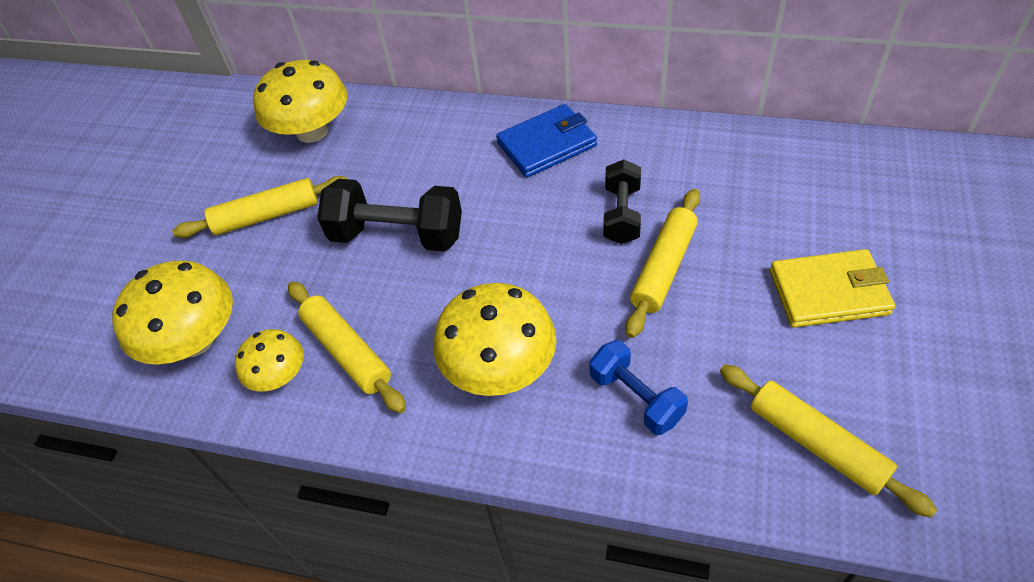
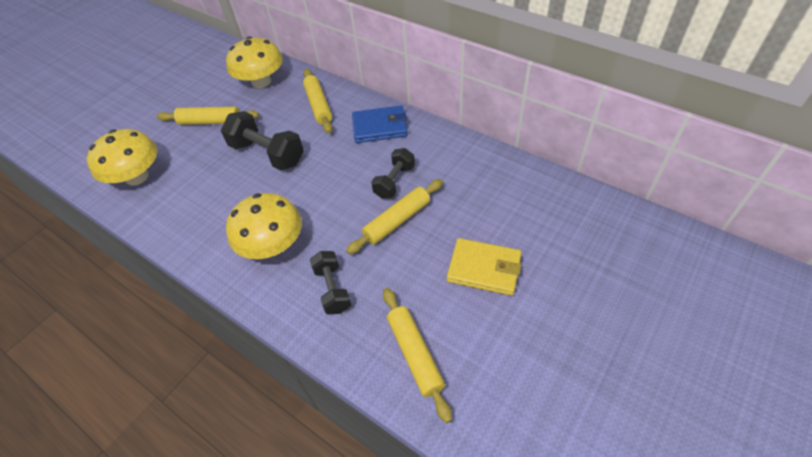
camera: 20 degrees right, 0 degrees up
yellow mushroom [235,329,304,392] -> none
yellow rolling pin [288,282,406,413] -> yellow rolling pin moved to [303,69,333,133]
blue dumbbell [590,340,688,435] -> black dumbbell [310,251,351,314]

